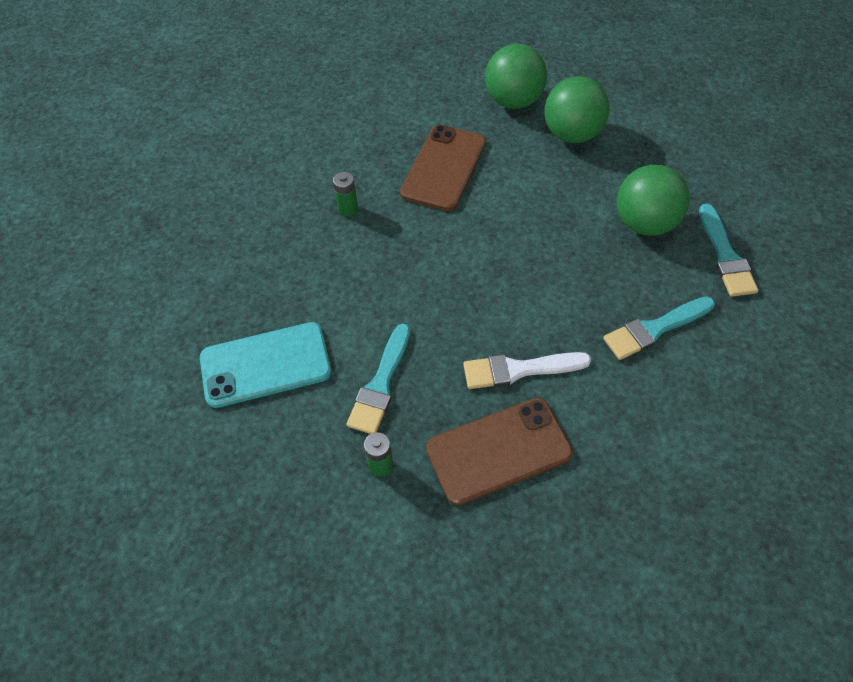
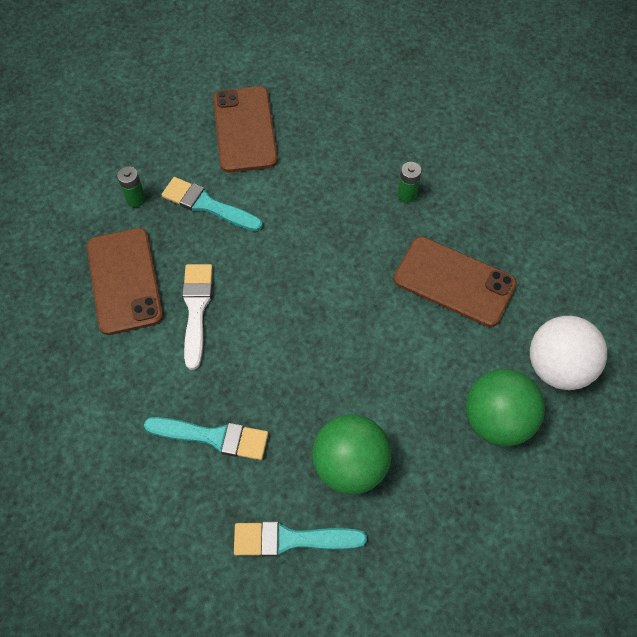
camera: 95 degrees right, 5 degrees up
turquoise phone [200,322,331,408] -> brown phone [213,86,278,172]
green ball [485,44,547,109] -> white ball [530,316,607,390]
turquoise brush [603,296,715,360] -> turquoise brush turned 120 degrees clockwise [144,417,268,460]

